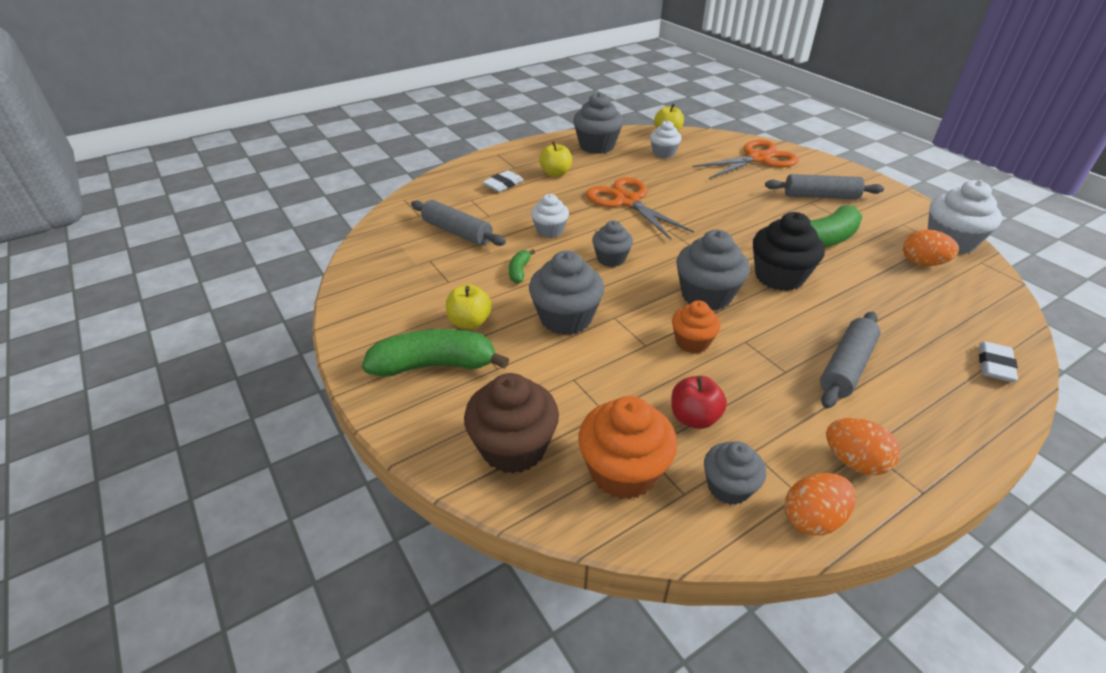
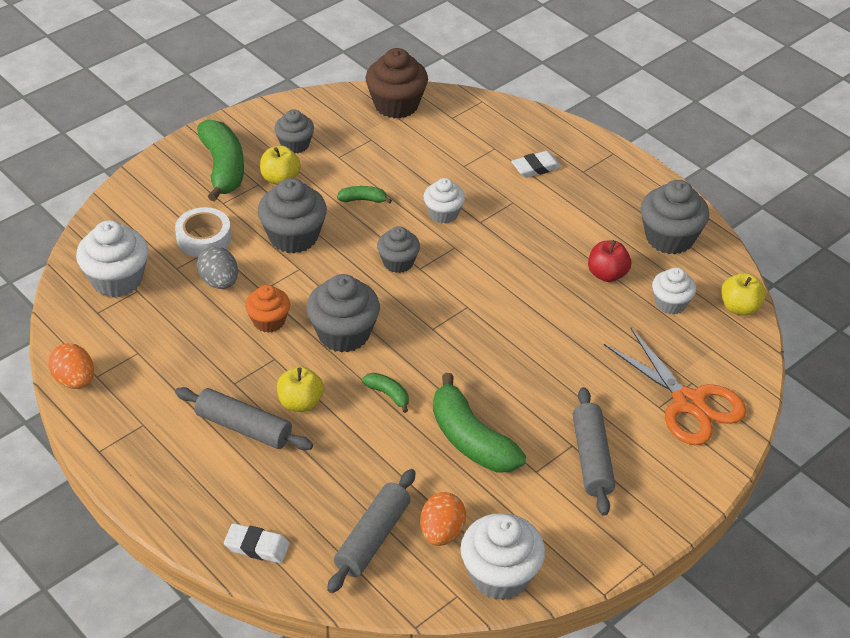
camera: 80 degrees right, 5 degrees up
grey rolling pin [411,200,506,246] -> grey rolling pin moved to [327,469,416,593]
brown cupcake [464,373,559,474] -> brown cupcake moved to [366,48,428,119]
white eraser [483,170,524,192] -> white eraser turned 60 degrees counterclockwise [511,151,561,178]
yellow apple [539,141,572,177] -> yellow apple moved to [277,366,324,412]
orange cupcake [578,396,677,500] -> white cupcake [76,220,148,298]
orange scissors [586,177,694,240] -> none
red apple [671,376,727,429] -> red apple moved to [588,240,631,282]
grey cupcake [704,441,766,505] -> grey cupcake moved to [274,109,314,153]
black cupcake [753,212,825,291] -> green banana [362,373,409,413]
orange egg [826,418,900,475] -> none
none -> white tape [175,207,231,257]
none -> grey egg [197,246,238,289]

